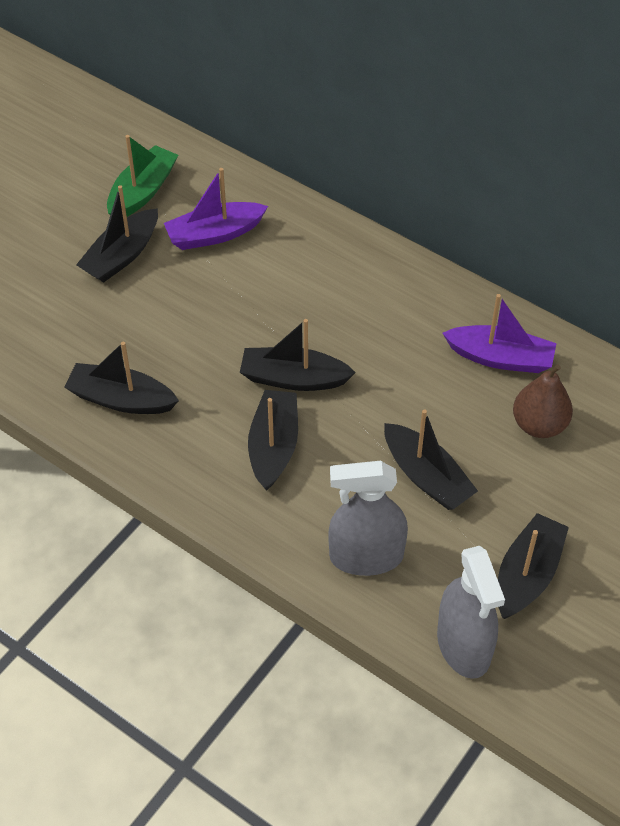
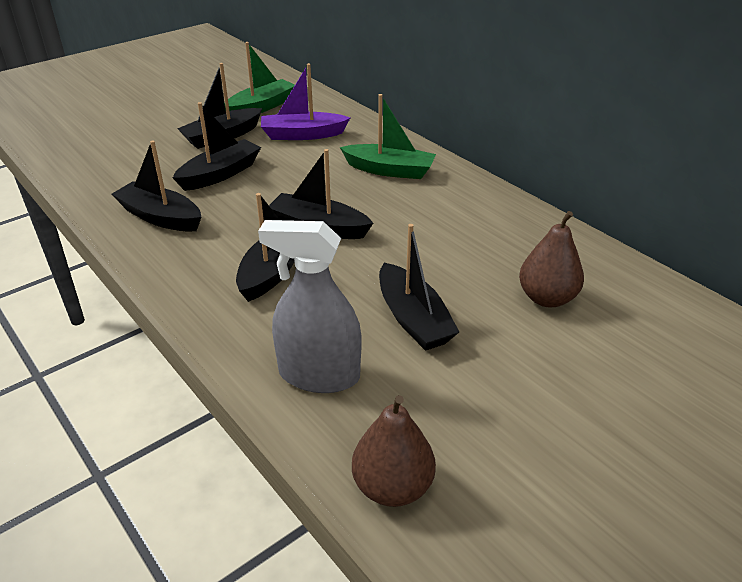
camera: 15 degrees right, 15 degrees down
grey spray bottle [437,546,505,679] -> brown pear [352,395,436,507]
purple boat [442,294,557,373] -> none
black boat [498,513,569,619] -> black boat moved to [173,102,261,191]
none -> green boat [340,94,436,179]

